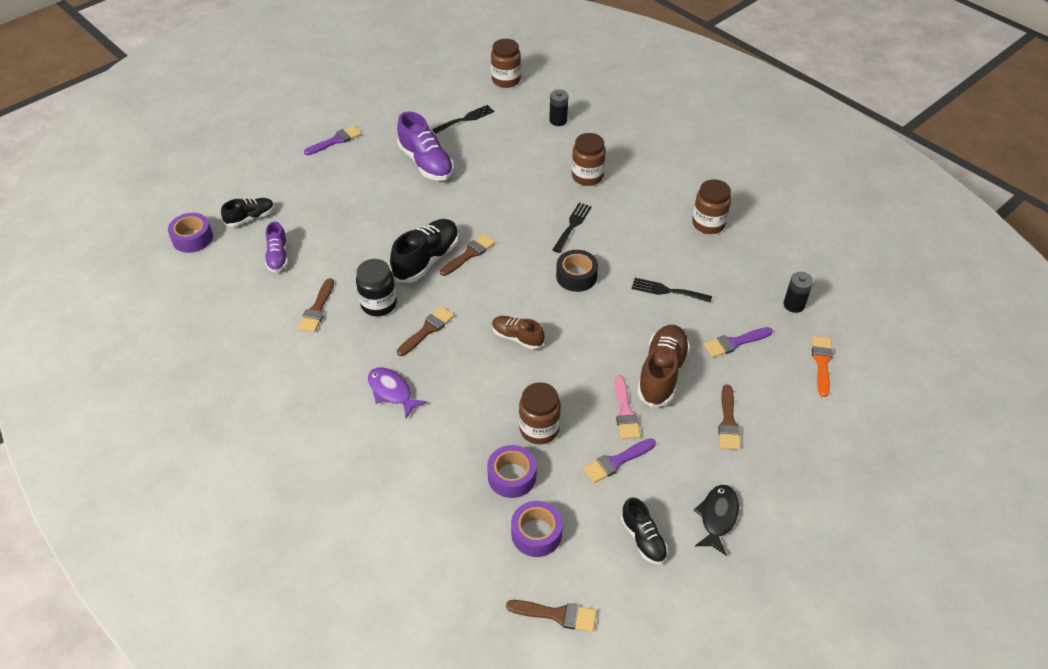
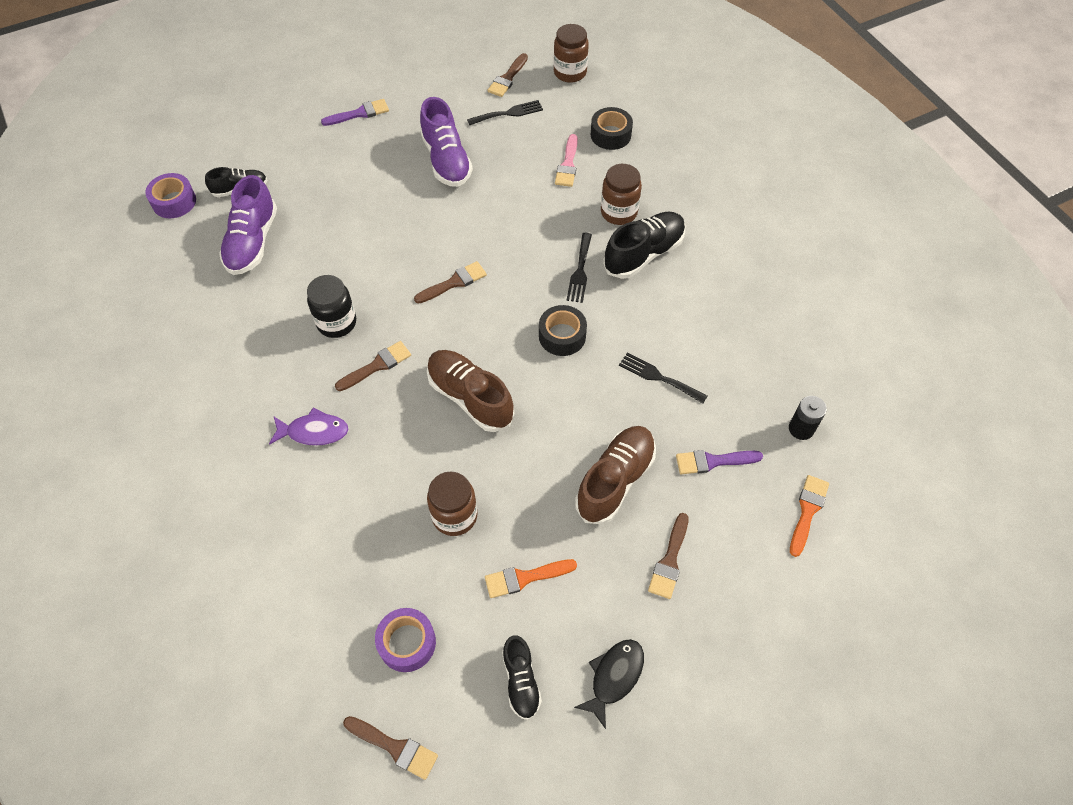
camera: 15 degrees right, 10 degrees up
purple shoe [265,222,288,273] -> purple shoe [219,175,277,275], size x1.68
brown brush [298,278,334,332] -> brown brush moved to [487,53,528,97]
purple fish [368,367,428,418] -> purple fish turned 120 degrees clockwise [269,407,349,446]
black shoe [390,219,459,283] -> black shoe moved to [603,212,685,279]
purple tape [487,445,537,498] -> none
brown shoe [492,316,545,349] -> brown shoe [427,350,515,432], size x1.68
black battery [549,89,568,126] -> black tape [591,107,633,150]
black fork [552,203,592,253] -> black fork turned 150 degrees clockwise [566,233,592,303]
purple brush [583,438,656,483] -> orange brush [485,559,577,598]
pink brush [614,375,641,439] -> pink brush moved to [555,134,578,187]
brown jar [692,179,731,234] -> none

